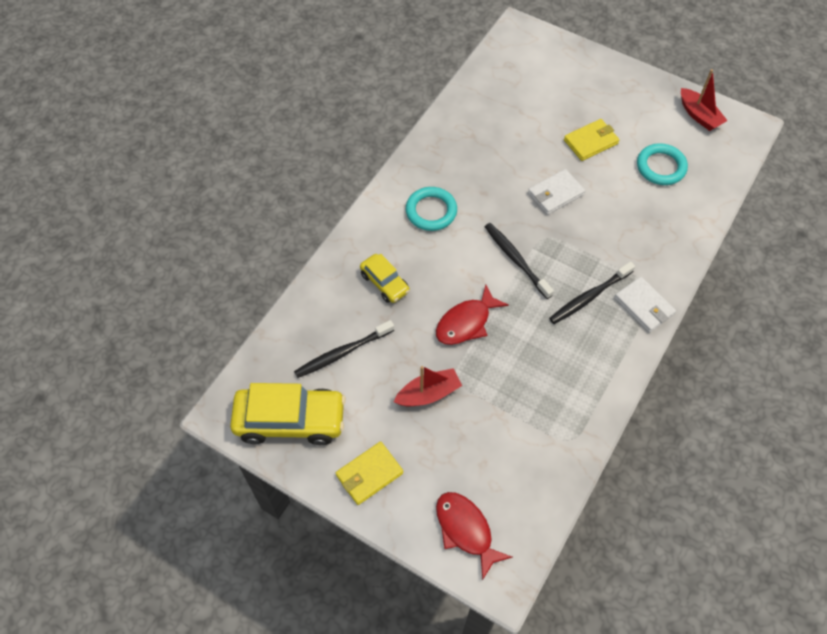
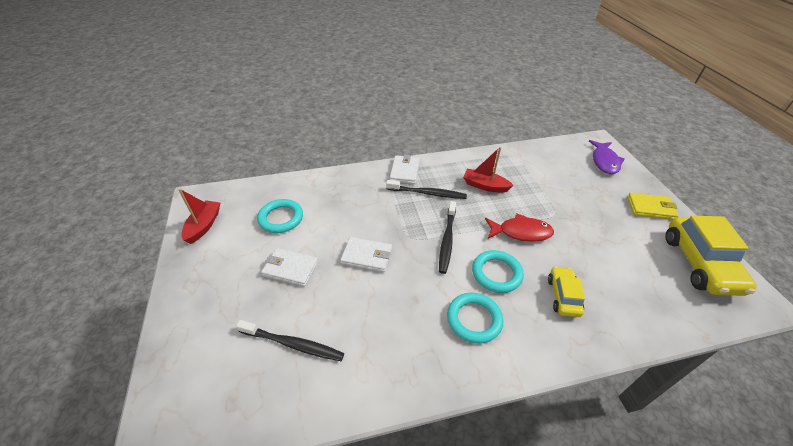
camera: 135 degrees left, 15 degrees down
yellow car [230,383,346,445] -> yellow car turned 135 degrees counterclockwise [665,216,757,296]
black toothbrush [294,320,394,378] -> black toothbrush moved to [236,320,344,361]
red boat [394,366,462,406] -> red boat moved to [463,147,514,193]
red fish [436,492,513,580] -> purple fish [589,140,625,174]
yellow wallet [564,119,619,161] -> white wallet [261,248,318,286]
none -> turquoise ring [472,250,524,293]

